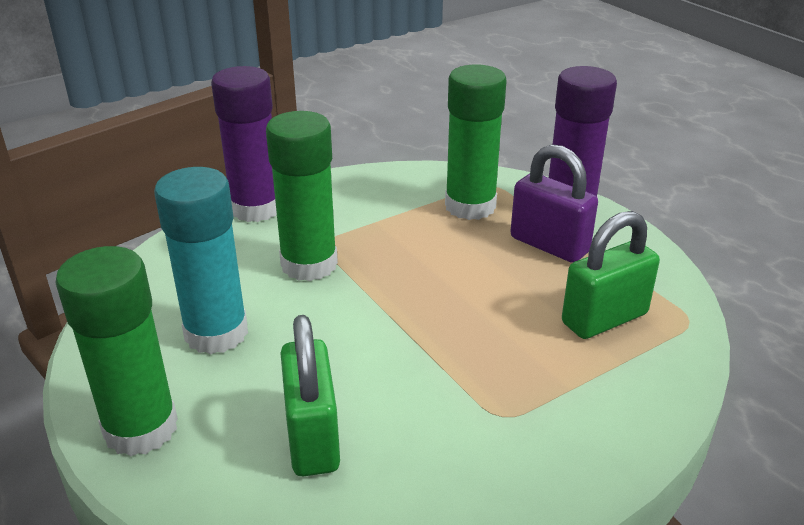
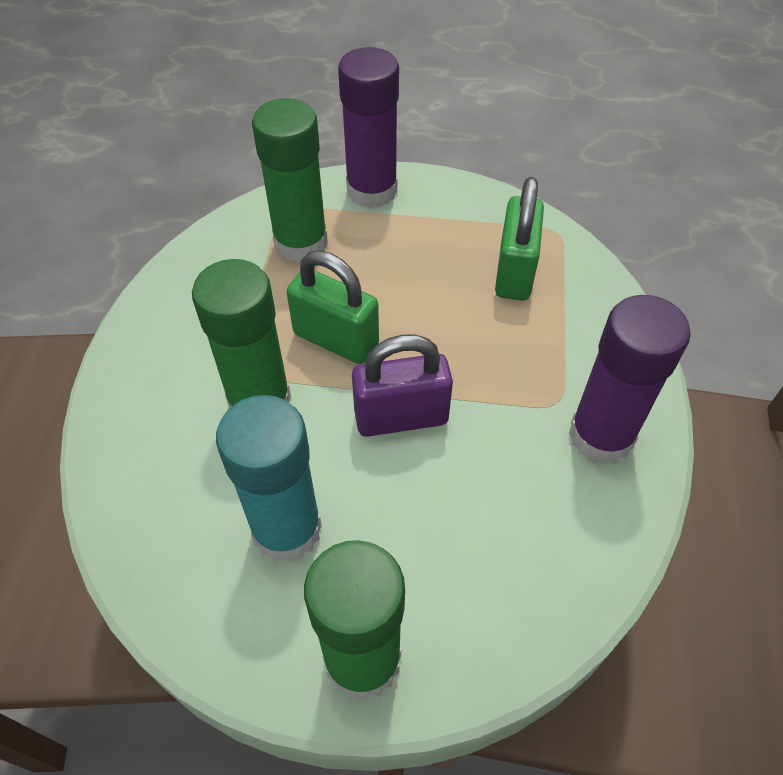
camera: 50 degrees left, 20 degrees up
purple glue stick [211,66,277,222] -> purple glue stick moved to [569,295,691,464]
green padlock [280,315,340,476] -> green padlock moved to [286,250,379,364]
purple padlock [510,144,598,263] -> purple padlock moved to [352,335,453,437]

